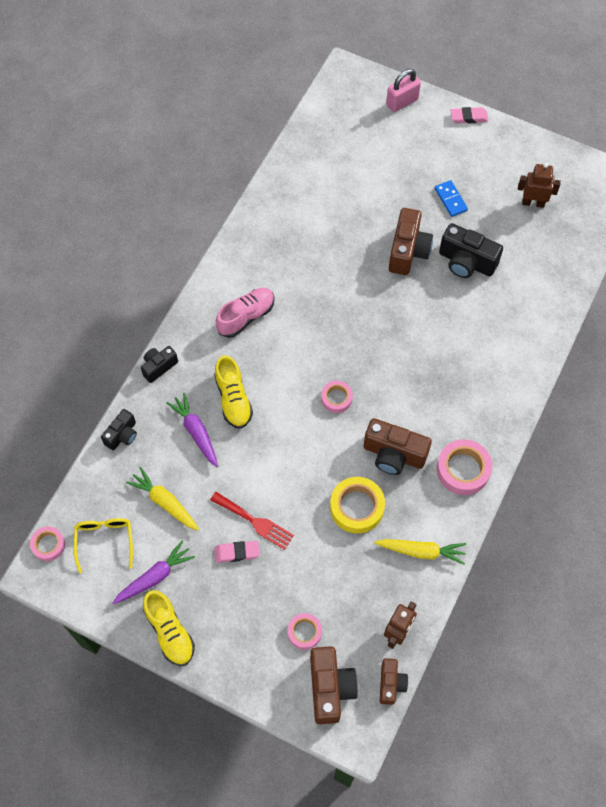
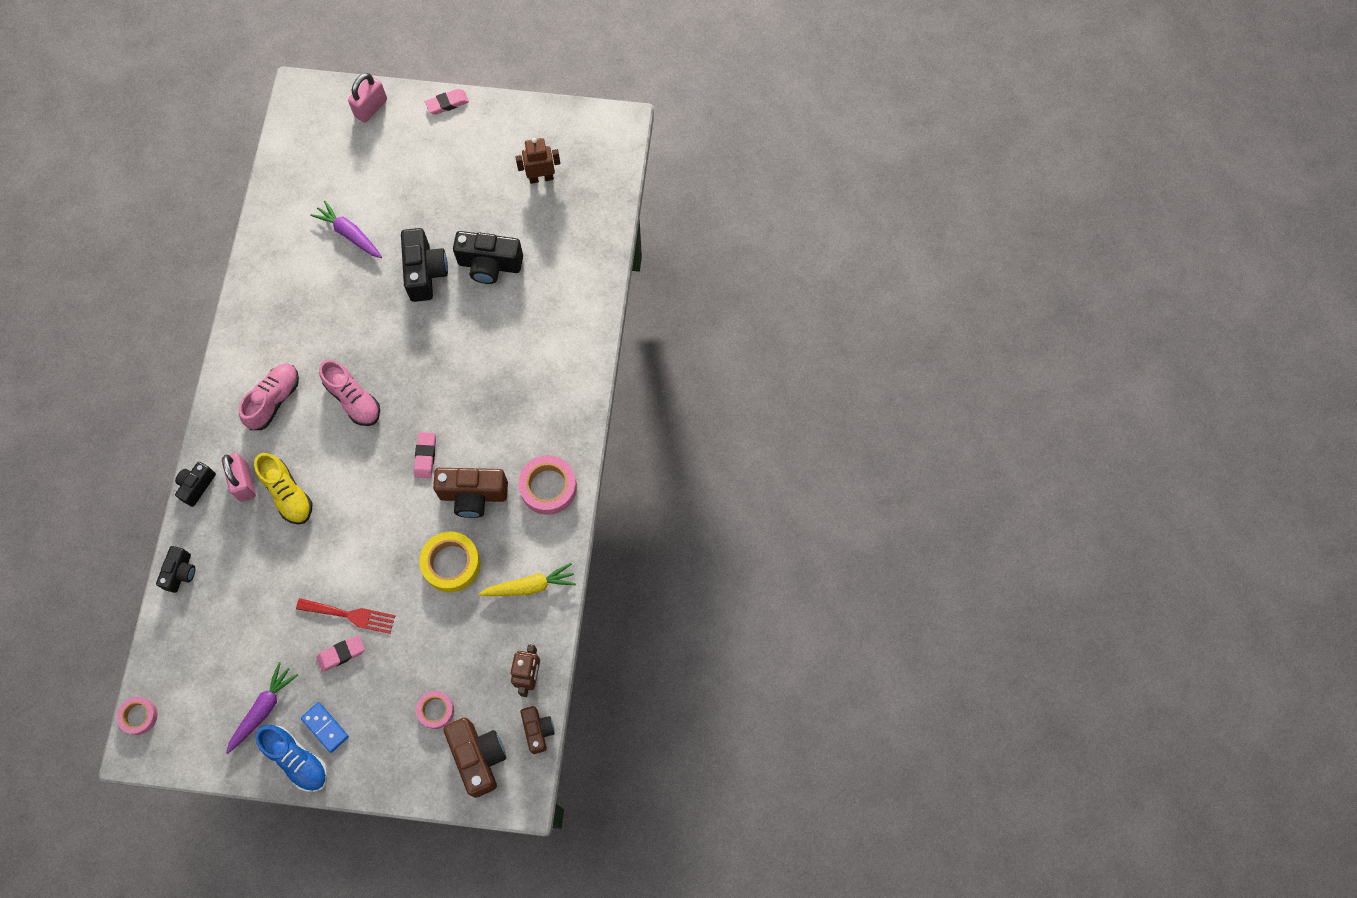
camera: 20 degrees left, 5 degrees up
yellow glasses [74,518,133,573] -> none
yellow carrot [126,467,199,531] -> none
yellow shoe [143,590,195,666] -> blue shoe [255,725,328,792]
purple carrot [166,392,218,467] -> purple carrot moved to [310,201,382,258]
pink tape [321,381,353,413] -> none
brown camera [389,208,433,275] -> black camera [401,228,448,302]
blue domino [435,180,468,217] -> blue domino moved to [301,702,349,753]
none -> pink padlock [222,453,256,502]
none -> pink shoe [319,360,380,426]
none -> pink eraser [414,432,436,478]

